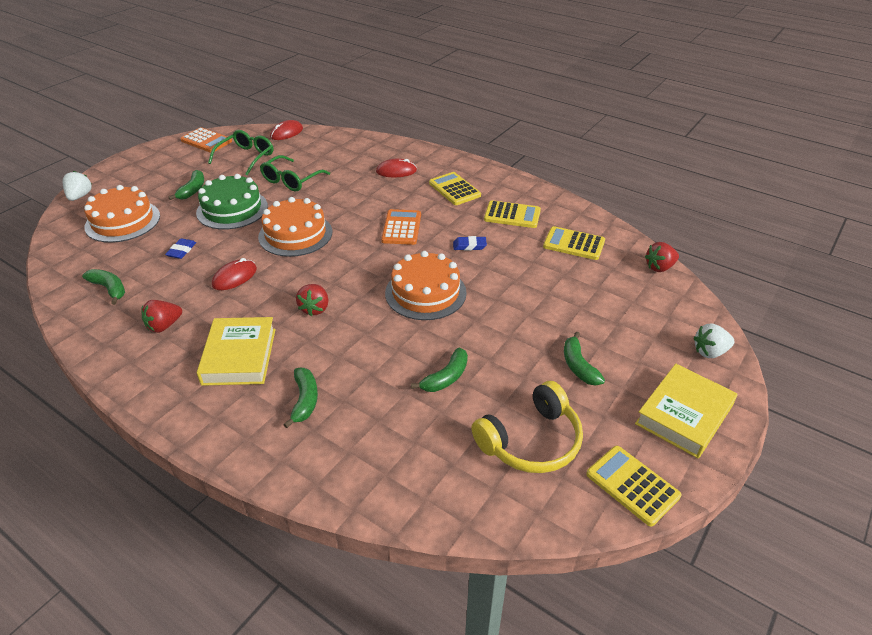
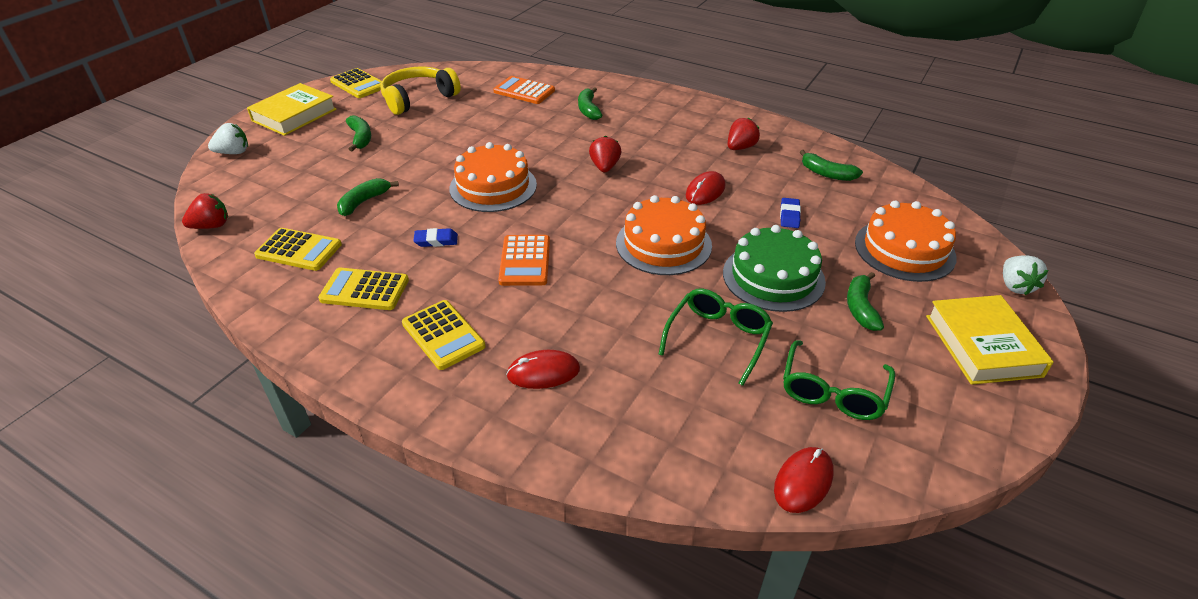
camera: 175 degrees right, 0 degrees up
orange calculator [180,127,232,153] -> orange calculator moved to [493,76,555,104]
yellow book [197,317,276,386] -> yellow book moved to [926,295,1054,385]
green banana [411,347,468,392] -> green banana moved to [337,178,399,216]

